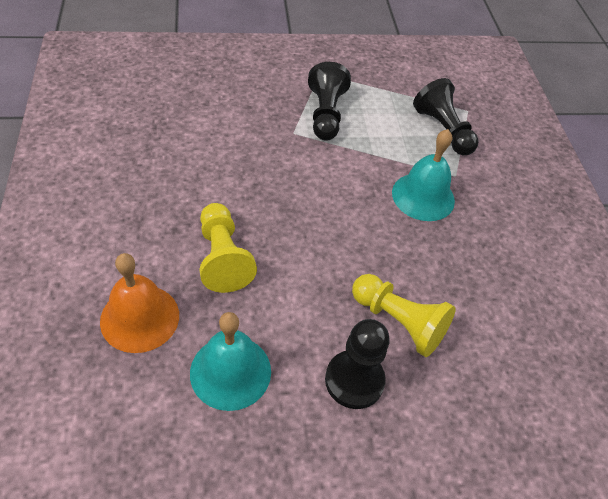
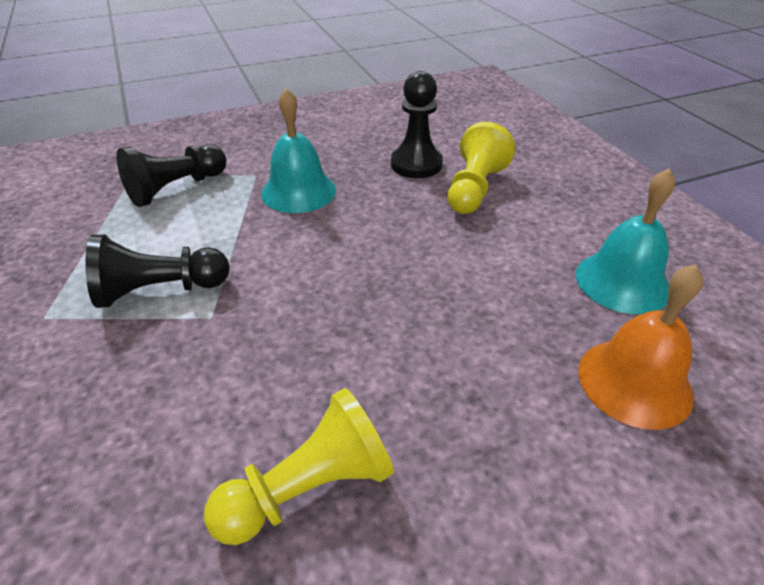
camera: 100 degrees left, 10 degrees down
yellow pawn [199,203,257,293] -> yellow pawn moved to [204,388,394,545]
black pawn [325,319,390,409] -> black pawn moved to [391,71,443,178]

